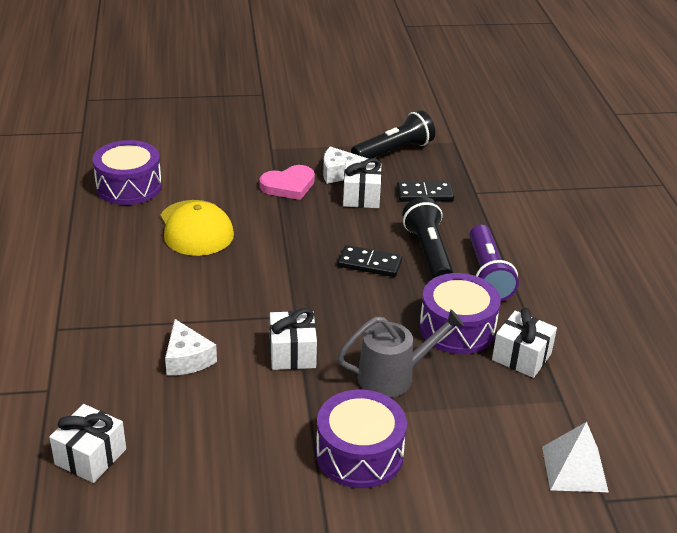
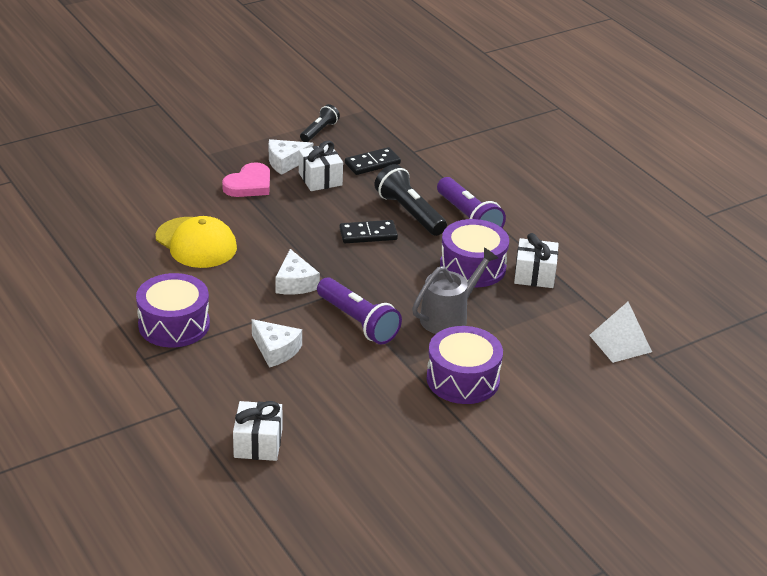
camera: 25 degrees left, 0 degrees up
purple drum [92,140,162,205] -> purple drum moved to [136,273,210,348]
white gift [270,308,317,370] -> purple flashlight [317,277,402,345]
black flashlight [351,110,435,159] -> black flashlight [300,104,340,142], size x0.61
none -> white cheese [275,249,320,294]

